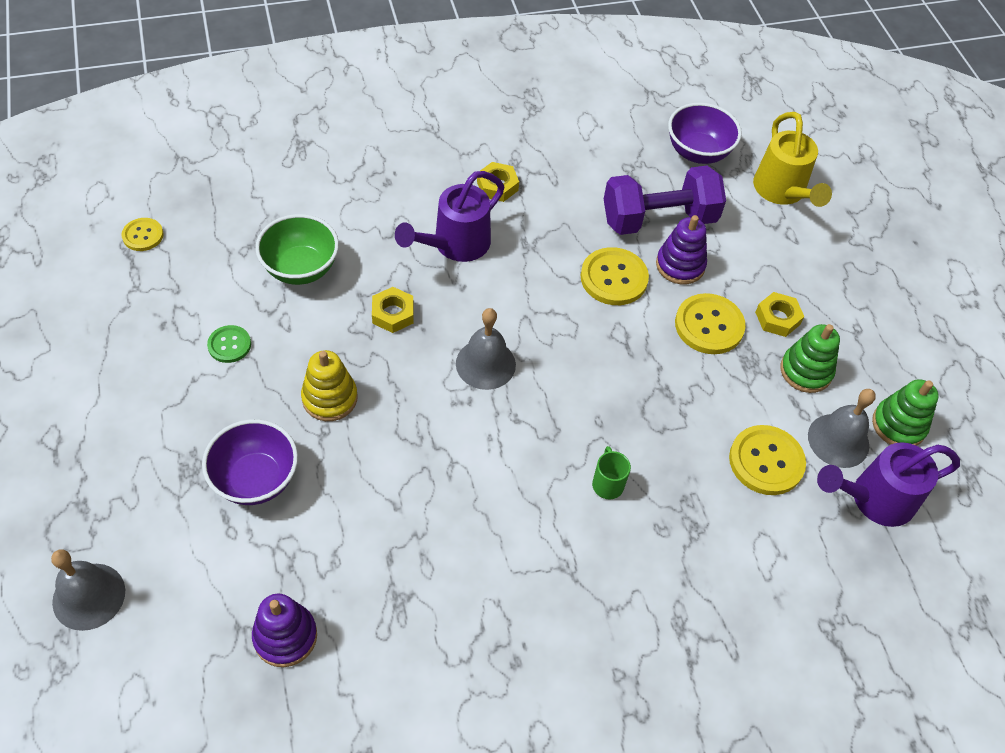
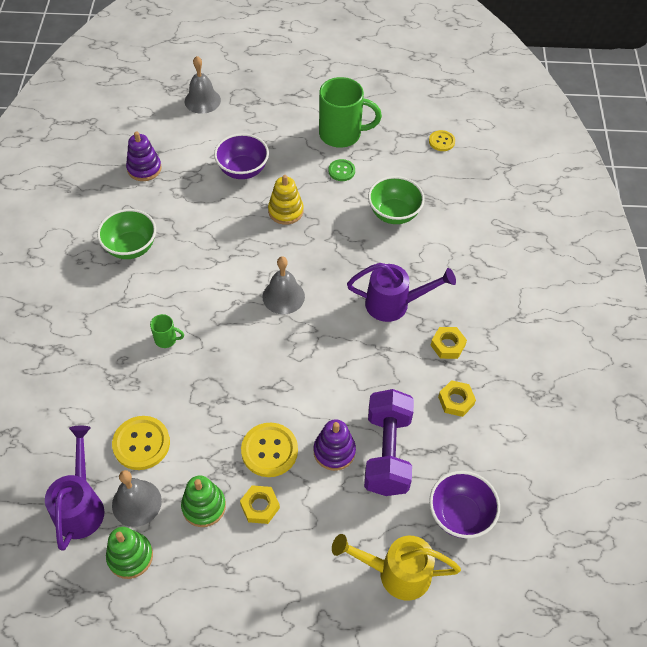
camera: 110 degrees right, 0 degrees up
yellow nut [372,287,414,333] -> yellow nut moved to [438,380,476,417]
purple watering can [395,171,504,262] -> purple watering can turned 120 degrees clockwise [347,263,456,322]
yellow button [581,247,649,305] -> none
none -> green bowl [97,209,156,259]
none -> green mug [319,77,382,148]

